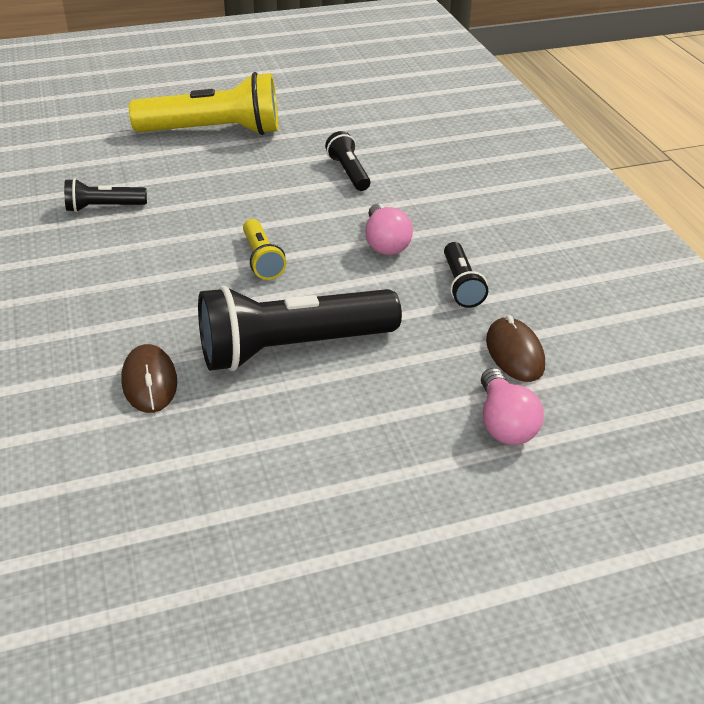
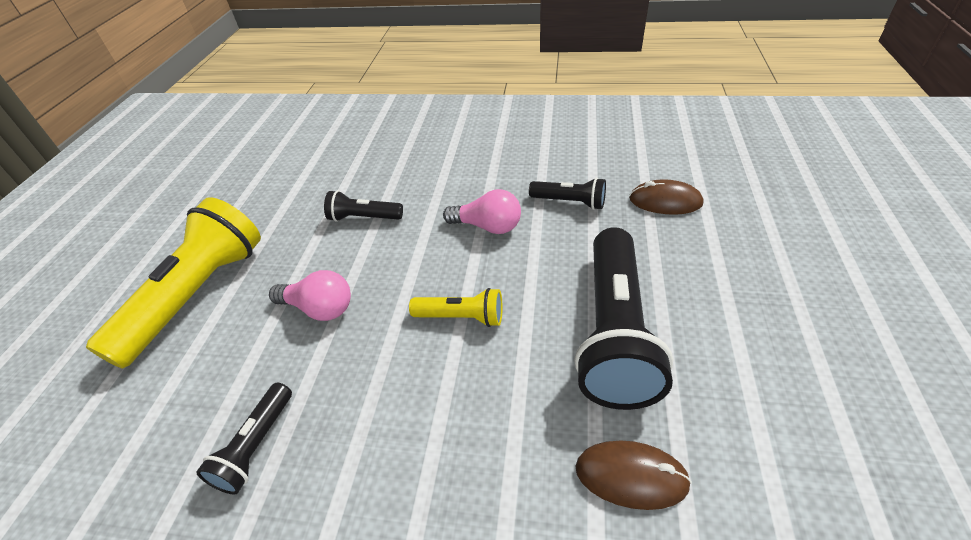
camera: 60 degrees left, 5 degrees up
pink light bulb [481,368,544,445] -> pink light bulb moved to [269,270,351,321]

